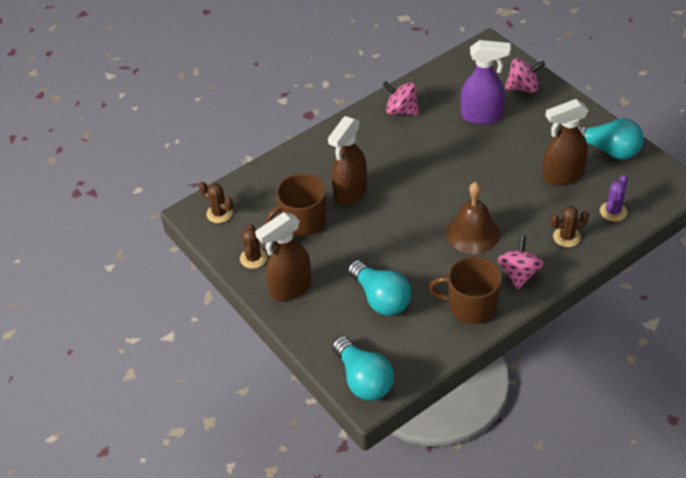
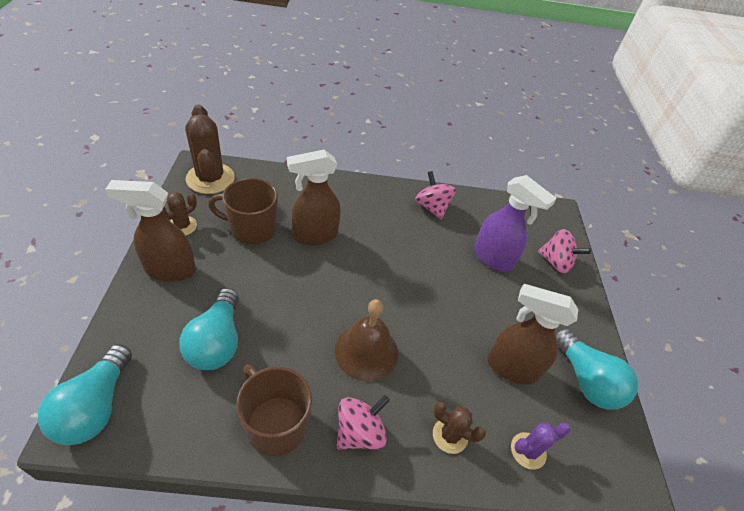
camera: 30 degrees right, 0 degrees up
brown cactus [199,182,233,223] -> brown cactus [185,105,235,194], size x1.84

